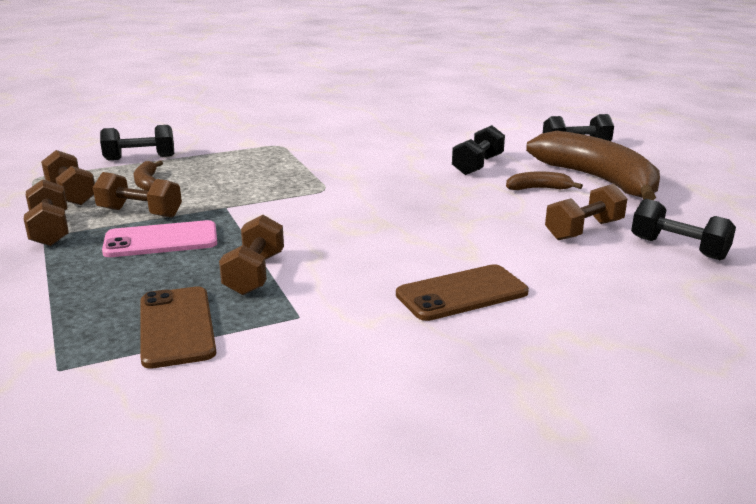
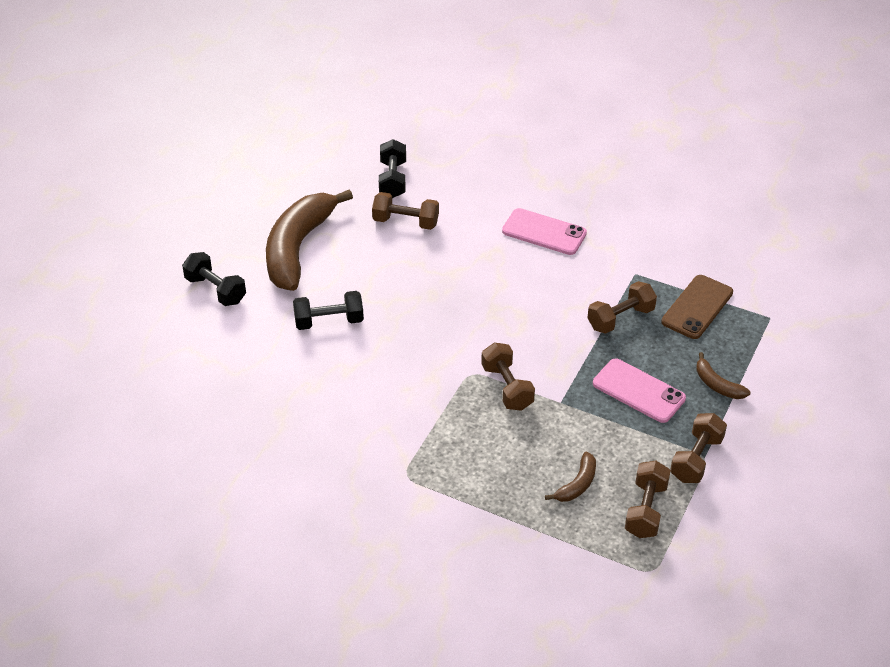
camera: 130 degrees left, 20 degrees up
brown dumbbell [93,172,182,218] -> brown dumbbell moved to [481,342,535,411]
black dumbbell [100,125,174,161] -> none
brown phone [396,264,529,321] -> pink phone [502,208,587,255]
brown banana [506,171,583,190] -> brown banana moved to [696,352,751,399]

